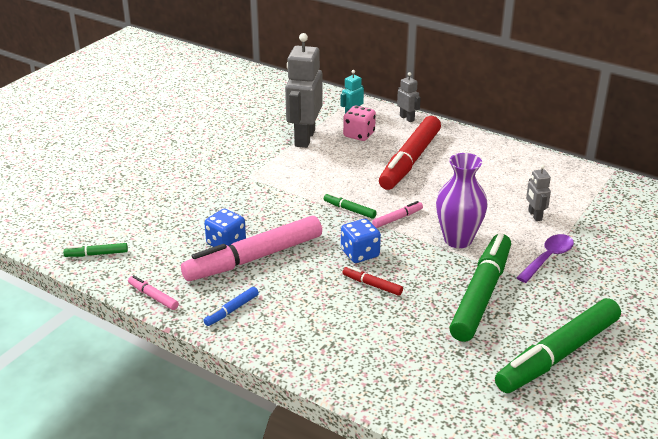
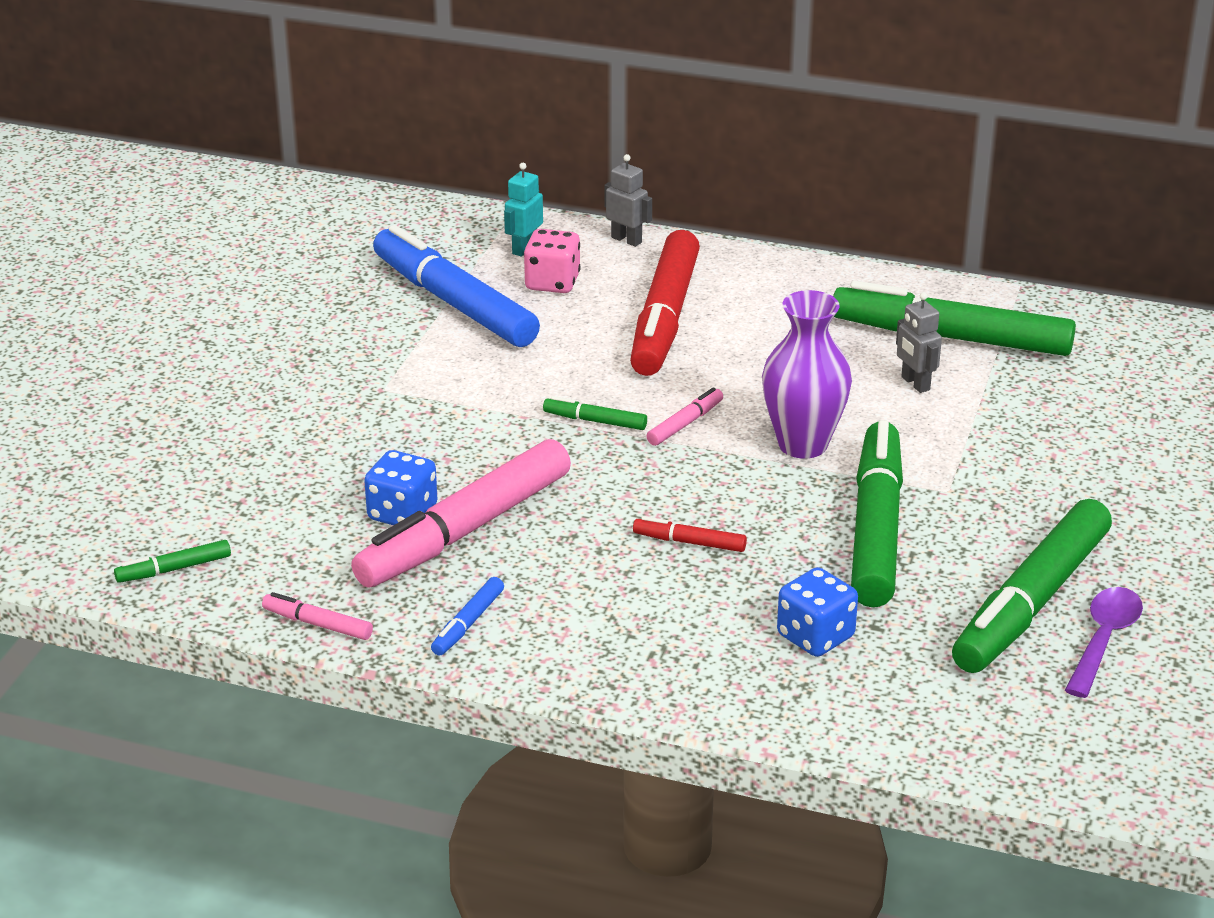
camera: 15 degrees left, 0 degrees up
grey robot [285,33,323,148] -> blue marker [373,225,540,347]
blue dice [341,219,381,263] -> blue dice moved to [777,567,858,657]
purple spoon [516,234,574,283] -> purple spoon moved to [1065,587,1143,698]
none -> green marker [833,281,1076,356]

